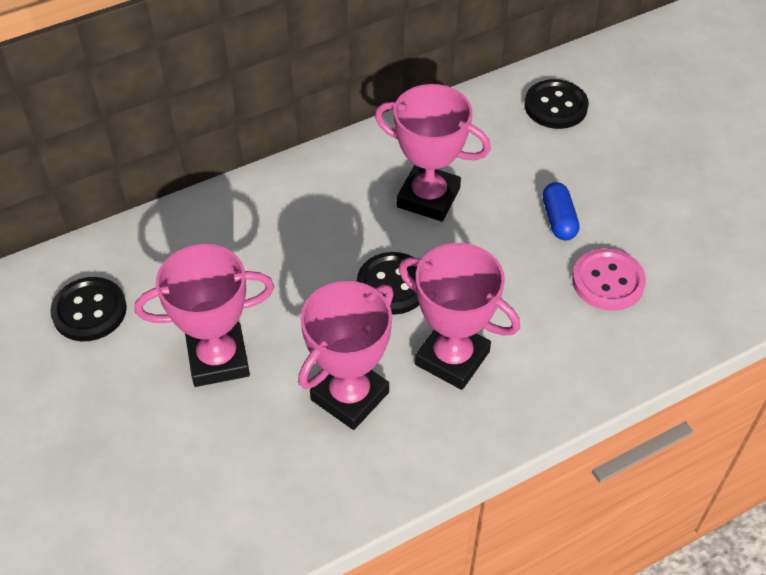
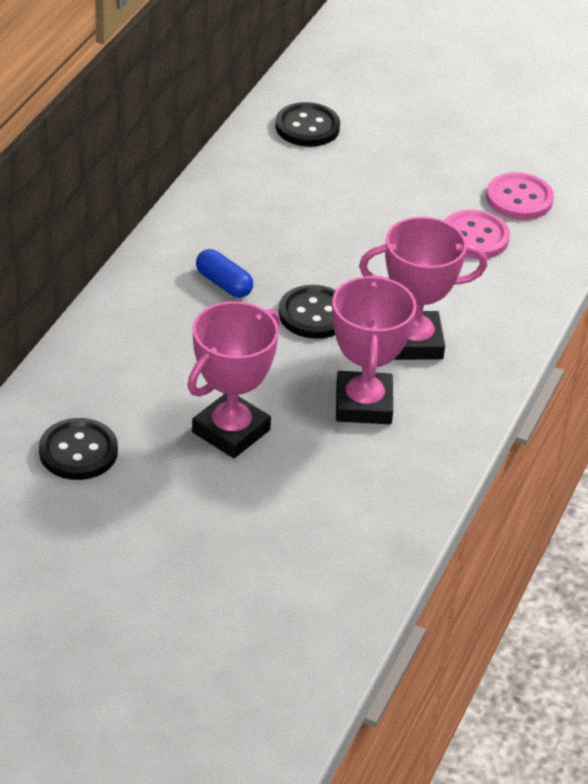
camera: 40 degrees left, 10 degrees down
pink trophy [375,84,491,222] -> none
blue capsule [543,182,580,240] -> blue capsule moved to [196,249,253,298]
none -> pink button [486,172,554,220]

